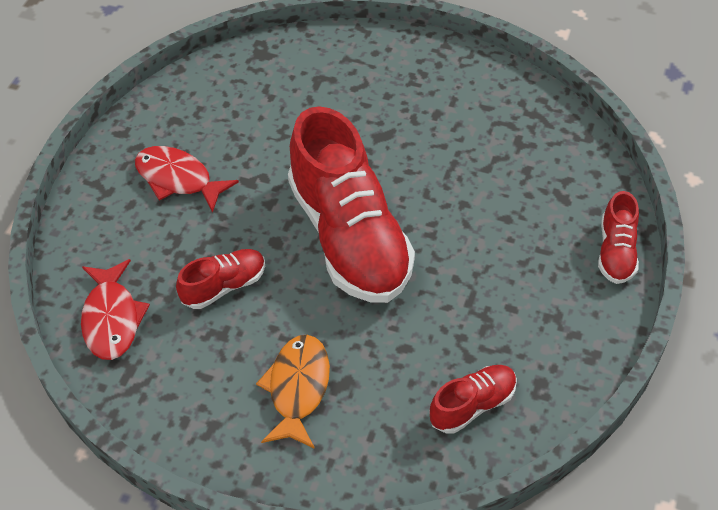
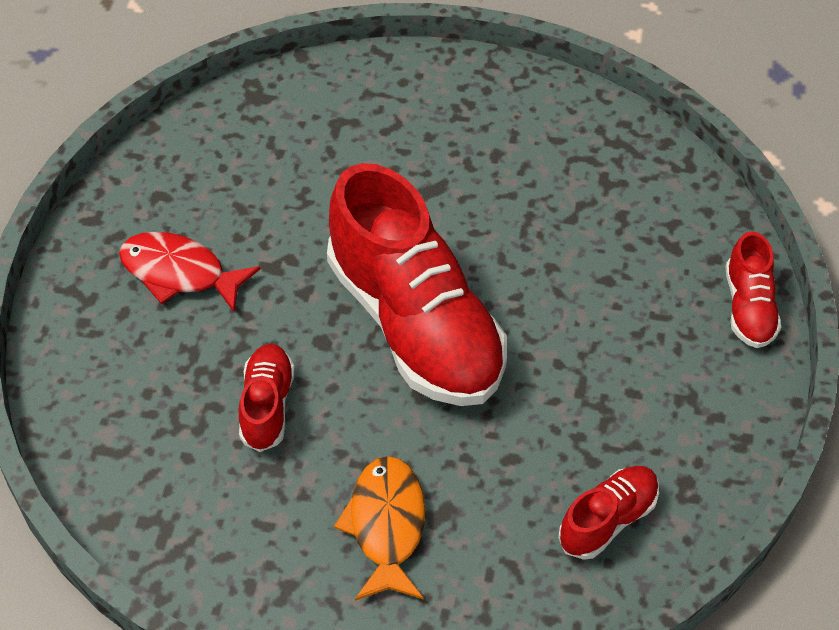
camera: 10 degrees left, 0 degrees up
red fish [81,259,150,360] -> none
red shoe [176,249,265,309] -> red shoe turned 45 degrees counterclockwise [239,344,295,452]

